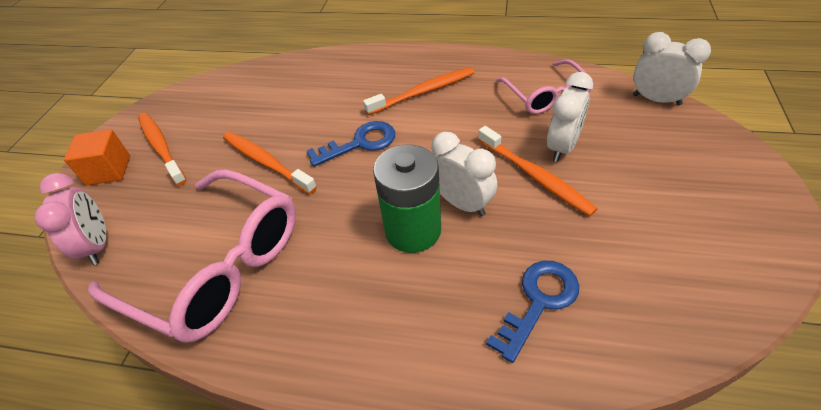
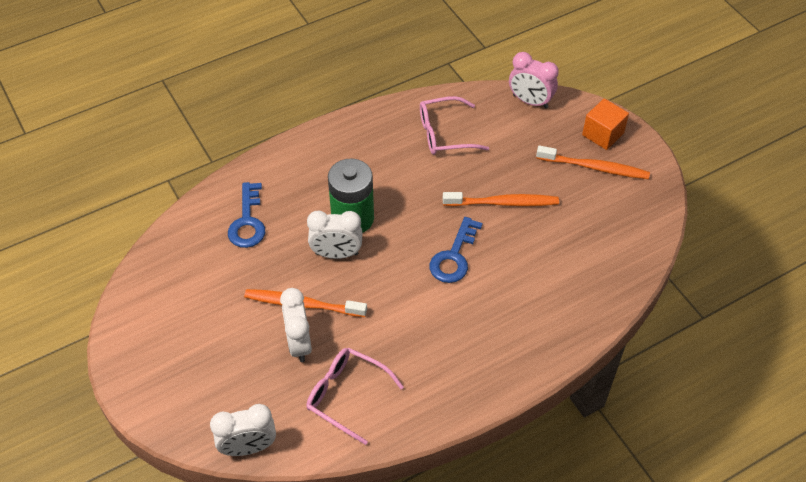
camera: 135 degrees right, 5 degrees up
pink glasses [88,170,296,343] -> pink glasses [420,96,489,155], size x0.57
orange toothbrush [363,67,475,115] -> none

